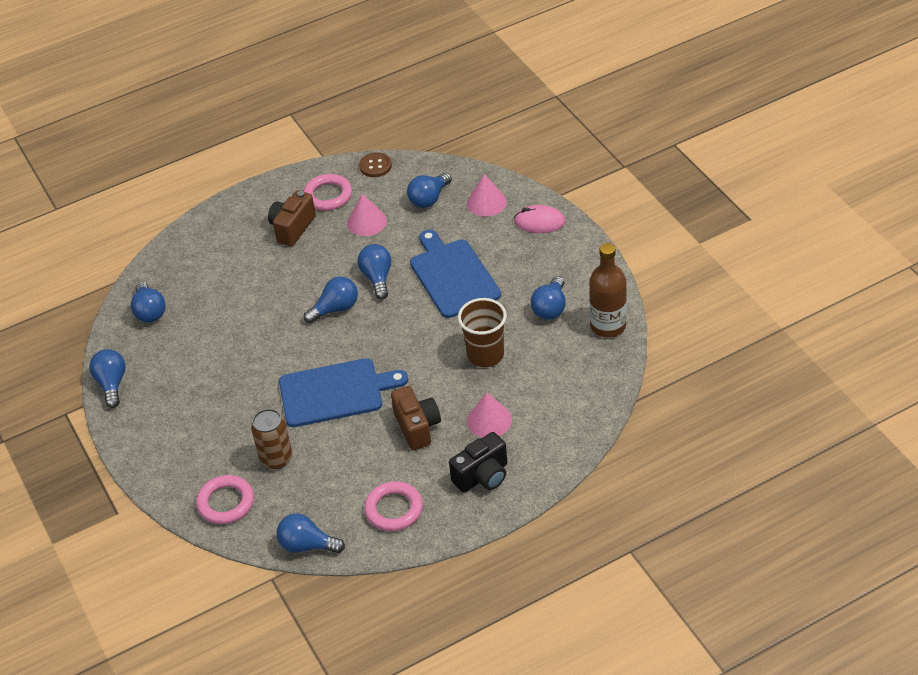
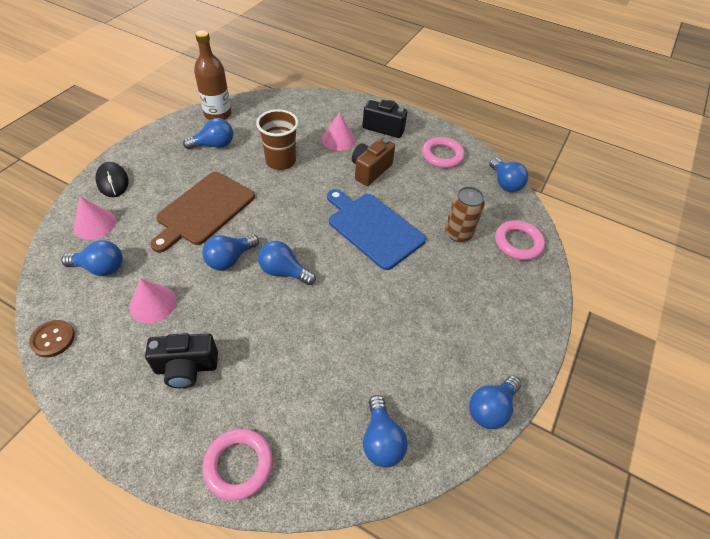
camera: 130 degrees left, 5 degrees up
blue light bulb [131,282,166,323] -> blue light bulb turned 135 degrees clockwise [363,395,408,468]
brown camera [268,190,316,246] -> black camera [145,333,218,388]
pink ring [304,174,352,211] -> pink ring moved to [202,429,273,500]
blue cutting board [410,230,501,318] -> brown cutting board [150,172,255,252]
pink mouse [514,205,566,233] -> black mouse [95,162,129,197]

